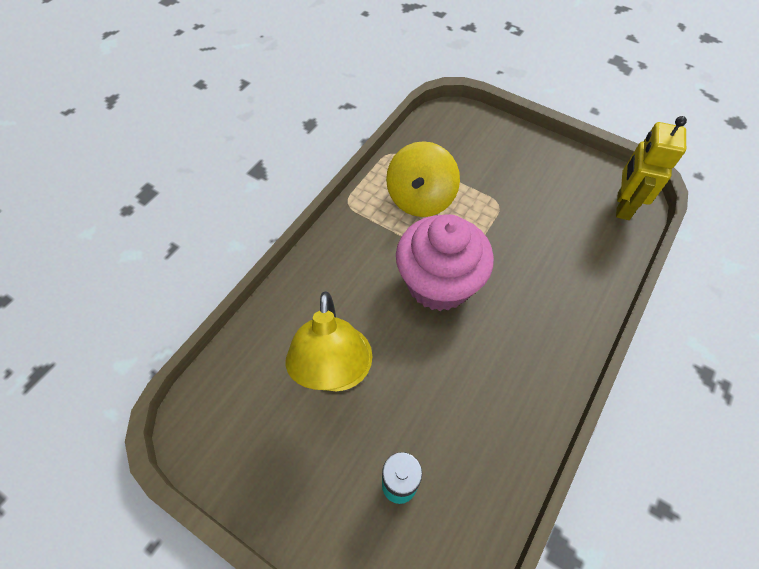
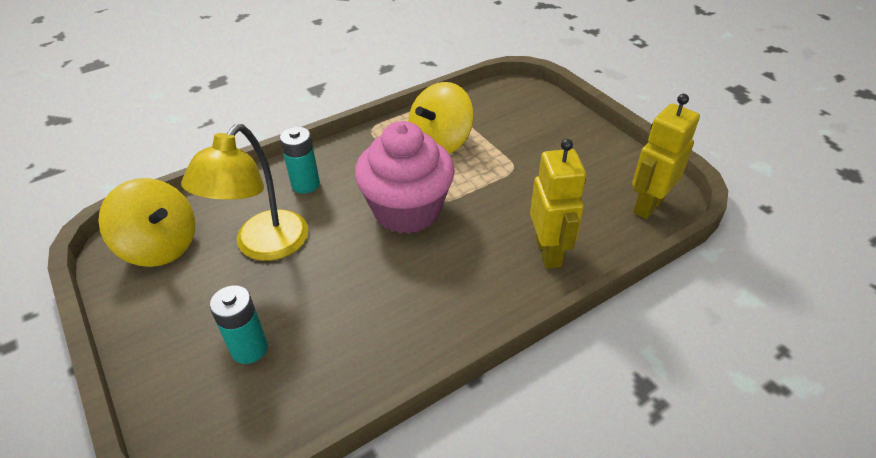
camera: 25 degrees right, 15 degrees down
none -> yellow spinning top [98,178,195,267]
none -> turquoise battery [280,127,320,193]
none -> yellow robot [530,139,586,269]

